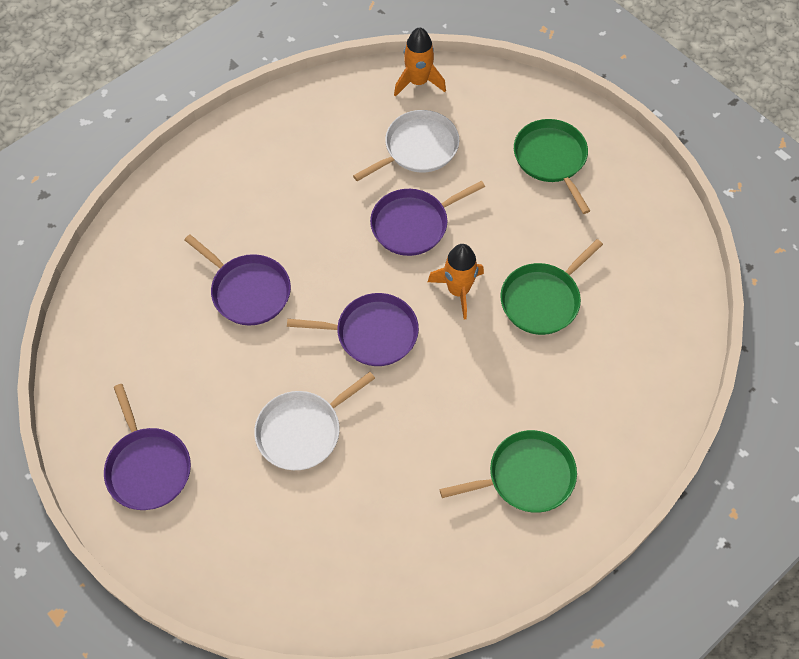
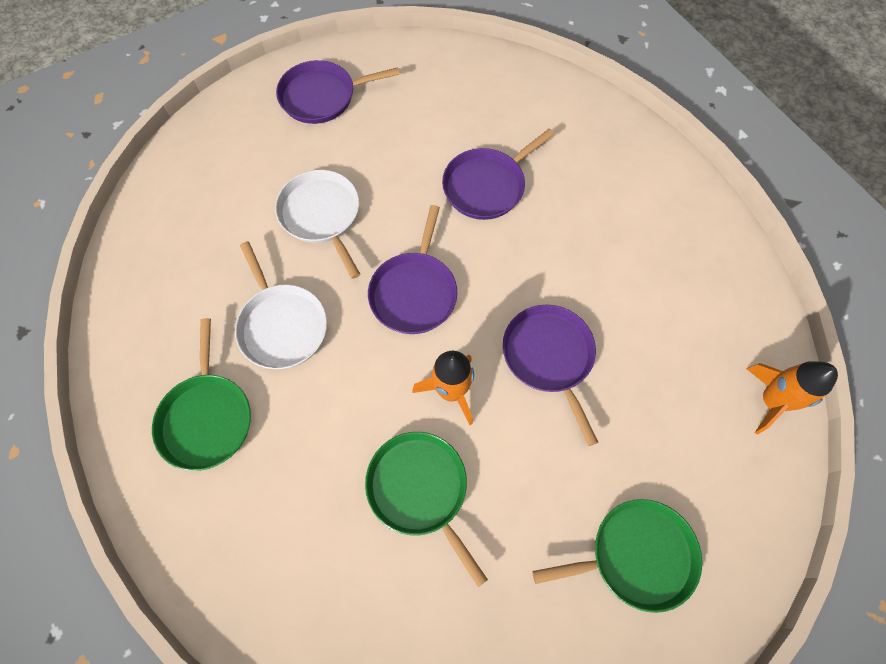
camera: 100 degrees right, 5 degrees up
white pan [353,110,459,181] -> white pan moved to [235,241,327,369]

